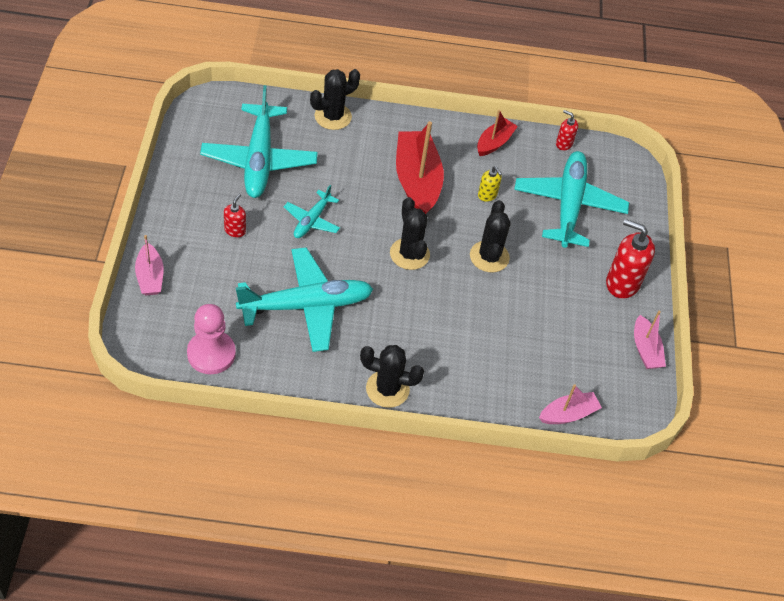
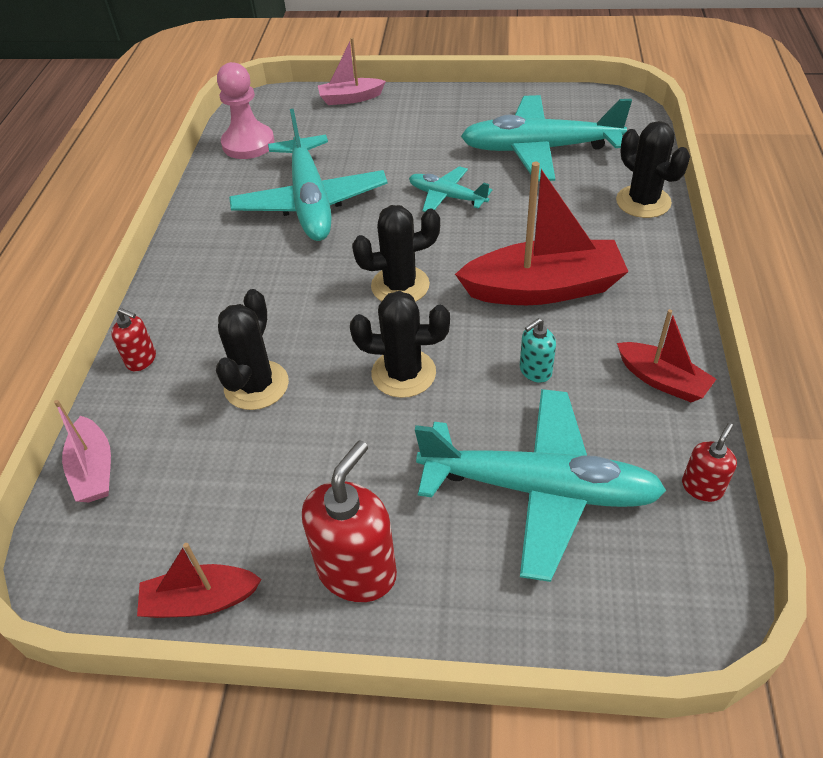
camera: 100 degrees right, 5 degrees down
red soap dispenser [224,194,246,237] -> red soap dispenser moved to [111,308,156,371]
black cactus [360,345,424,408] -> black cactus moved to [216,289,289,410]
yellow soap dispenser [478,166,502,202] -> turquoise soap dispenser [520,318,556,383]
pink boat [634,311,666,369] -> red boat [137,543,262,618]

